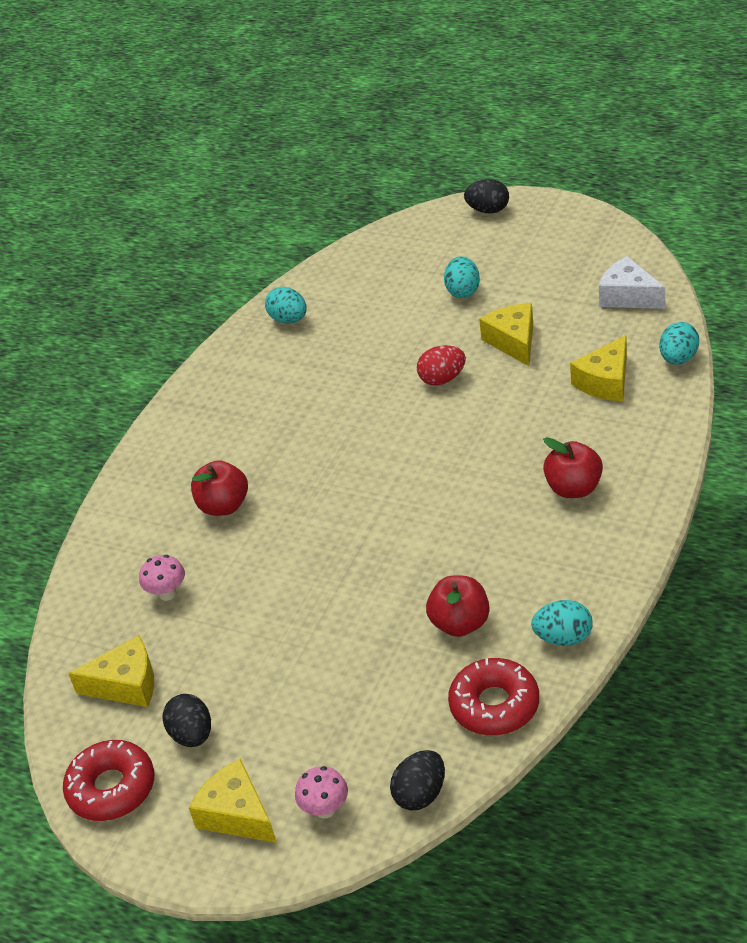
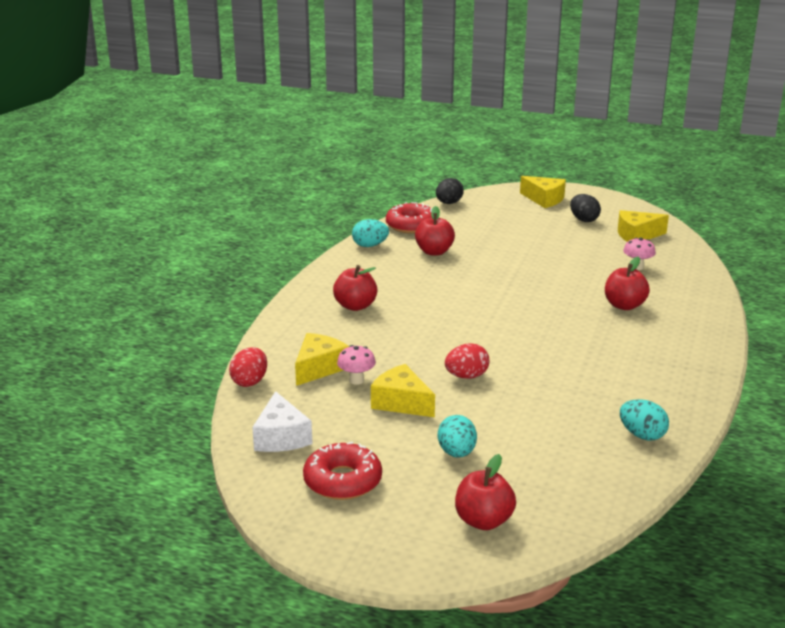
camera: 170 degrees right, 15 degrees down
red donut [63,740,154,821] -> red donut moved to [303,442,382,500]
pink mushroom [295,766,348,819] -> pink mushroom moved to [337,345,376,385]
black egg [464,179,509,214] -> none
yellow cheese [479,303,533,366] -> yellow cheese turned 150 degrees clockwise [371,364,435,417]
white cheese [599,256,665,309] -> white cheese turned 45 degrees clockwise [252,391,312,452]
turquoise egg [659,322,699,365] -> red egg [229,347,267,387]
none -> red apple [455,454,516,530]

